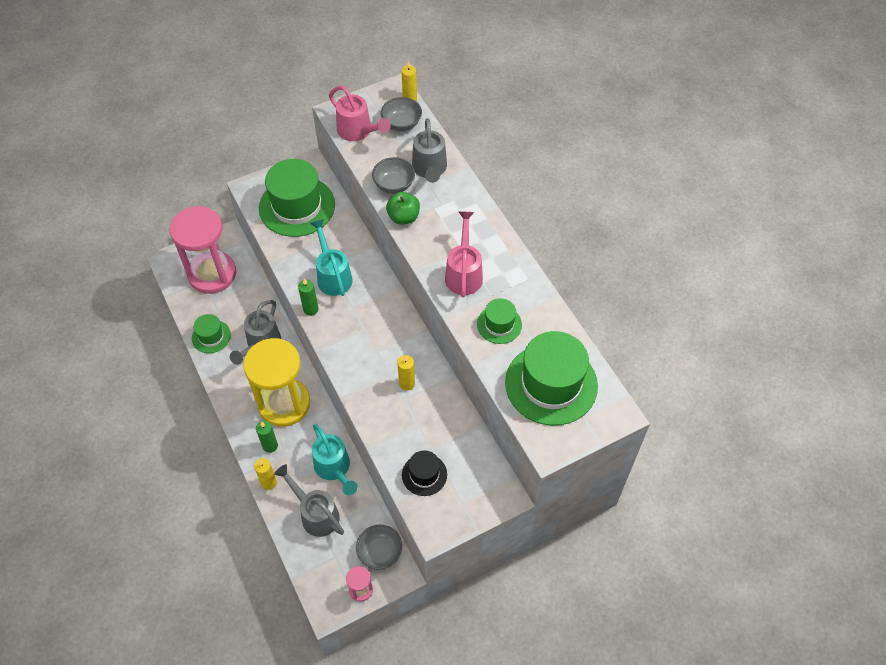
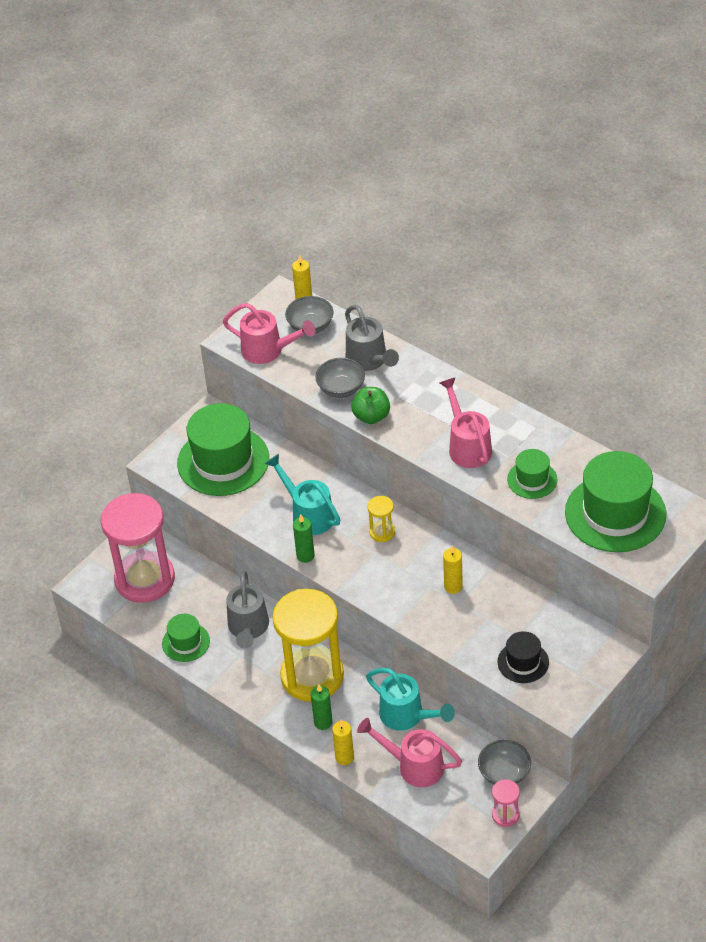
camera: 20 degrees left, 10 degrees down
grey watering can [274,464,344,537] -> pink watering can [357,718,462,787]
none -> yellow hourglass [367,496,395,542]

